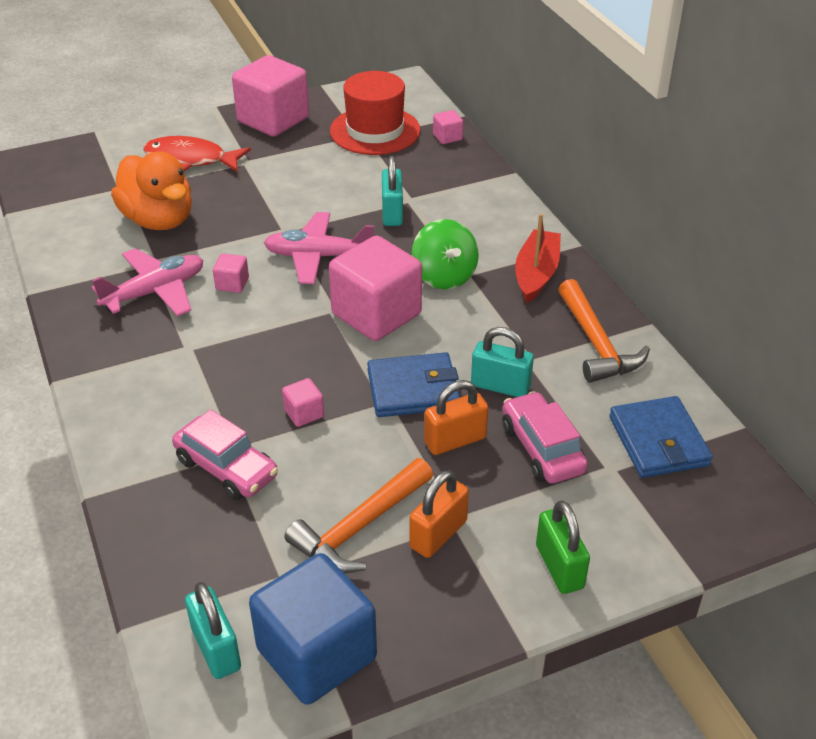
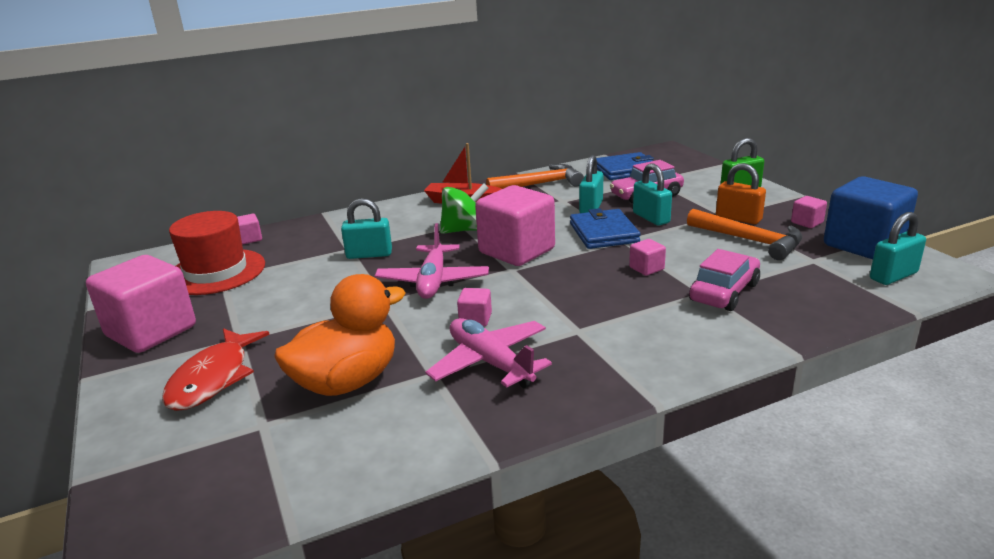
camera: 90 degrees left, 15 degrees down
orange padlock [424,380,488,455] -> turquoise padlock [633,163,672,226]
none -> pink cube [791,196,827,228]

